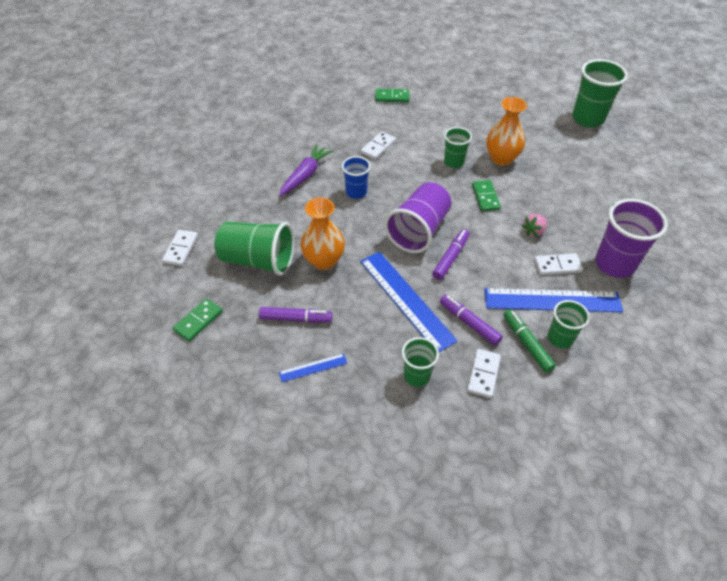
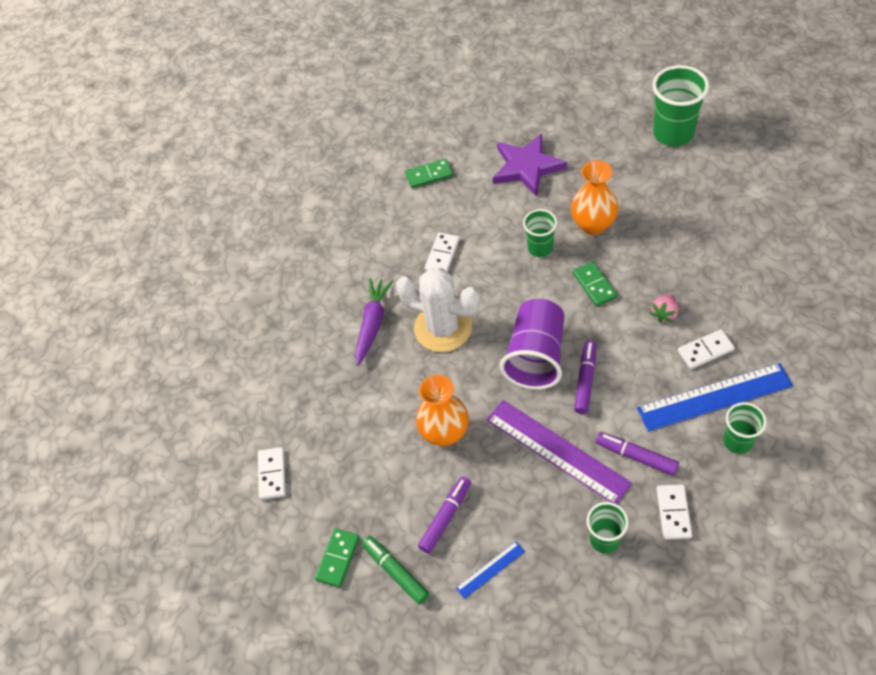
camera: 10 degrees left, 5 degrees up
green cup [215,221,294,276] -> none
purple marker [259,307,332,323] -> purple marker turned 45 degrees counterclockwise [418,476,471,553]
blue cup [342,156,371,199] -> white cactus [396,268,480,352]
blue ruler [360,252,458,352] -> purple ruler [487,400,632,504]
green marker [503,309,556,373] -> green marker moved to [362,536,429,604]
purple cup [595,199,668,278] -> none
none -> purple star [493,133,567,197]

